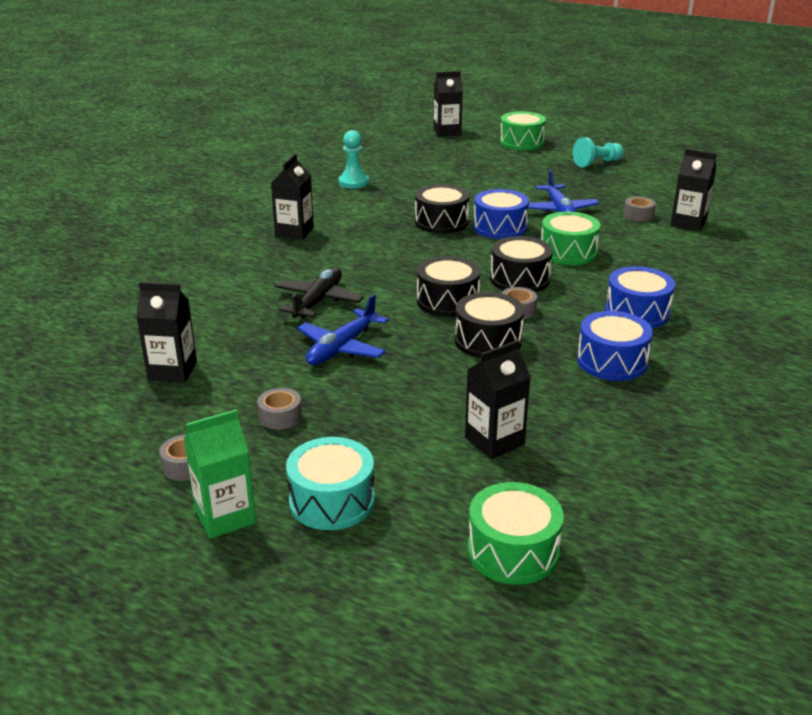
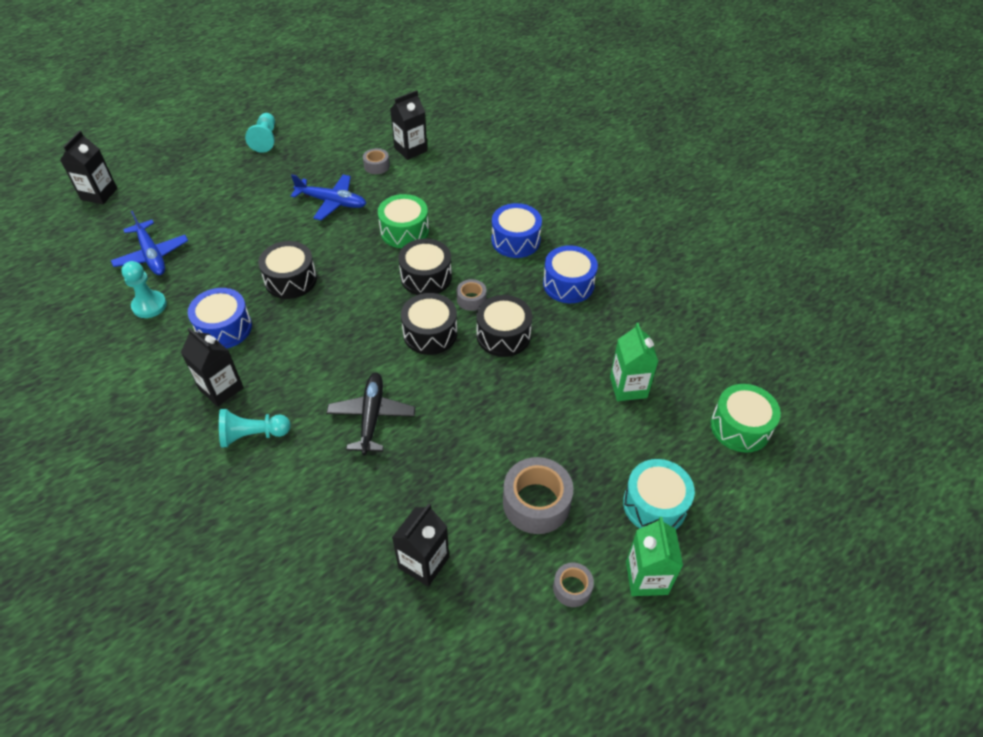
camera: 65 degrees left, 20 degrees up
grey tape [257,388,302,430] -> grey tape [503,457,573,534], size x1.88
black plane [275,267,364,319] -> black plane turned 45 degrees clockwise [326,372,415,455]
blue plane [297,294,389,365] -> blue plane moved to [111,211,188,275]
black carton [465,340,531,459] -> green carton [610,323,658,401]
blue drum [473,189,529,239] -> blue drum moved to [188,288,252,349]
green drum [500,111,546,150] -> none
none -> turquoise pawn [219,409,291,448]

